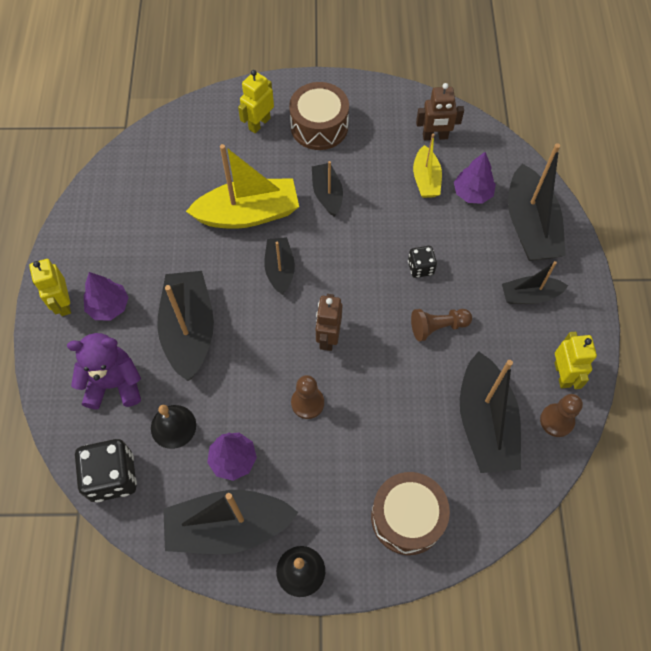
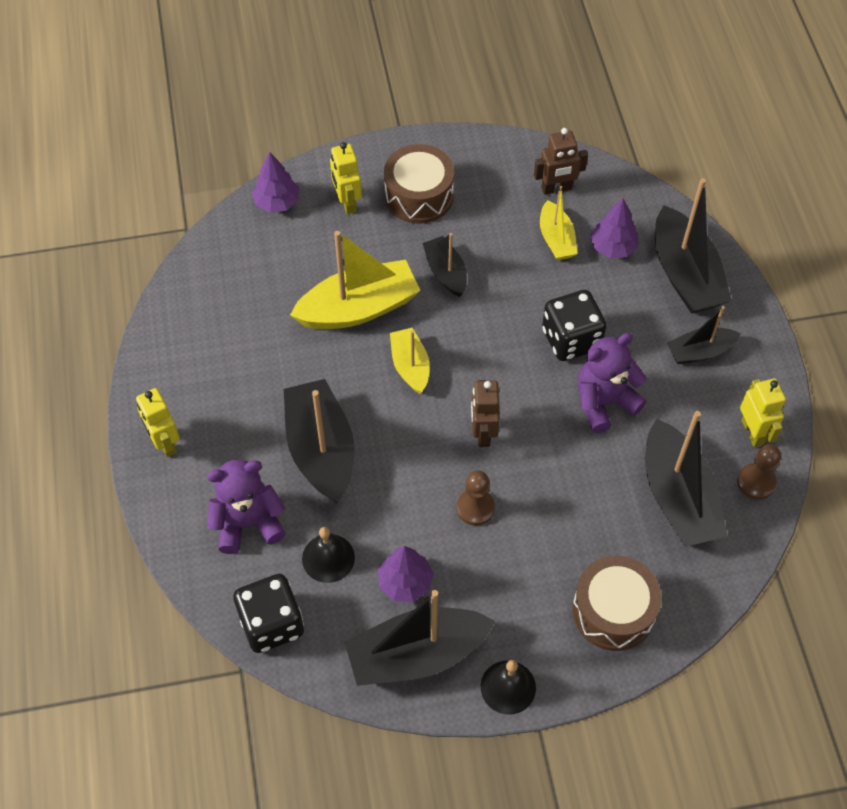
camera: 10 degrees left, 5 degrees down
purple tree [84,272,129,320] -> purple tree moved to [252,152,299,213]
yellow robot [238,70,274,133] -> yellow robot turned 45 degrees counterclockwise [330,142,362,214]
black boat [264,237,295,295] -> yellow boat [390,328,430,394]
black dice [408,246,437,278] -> black dice [542,290,607,361], size x1.80
brown pawn [411,309,472,341] -> purple teddy bear [577,333,646,433]

